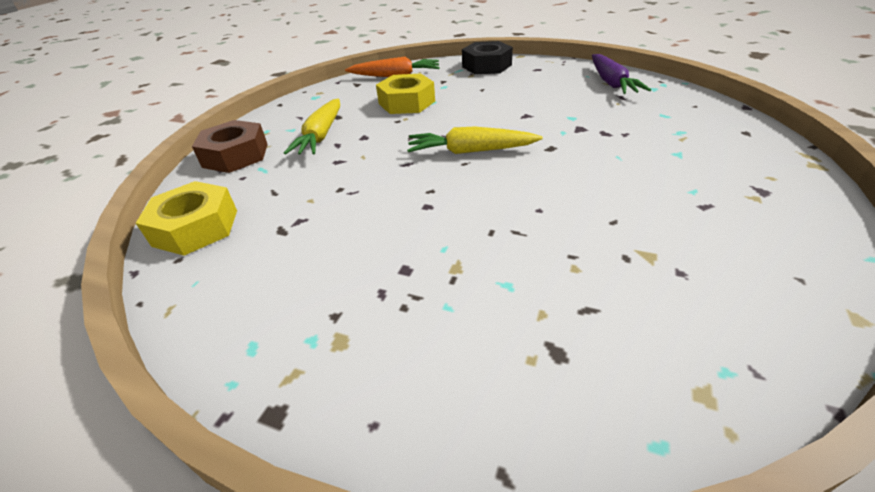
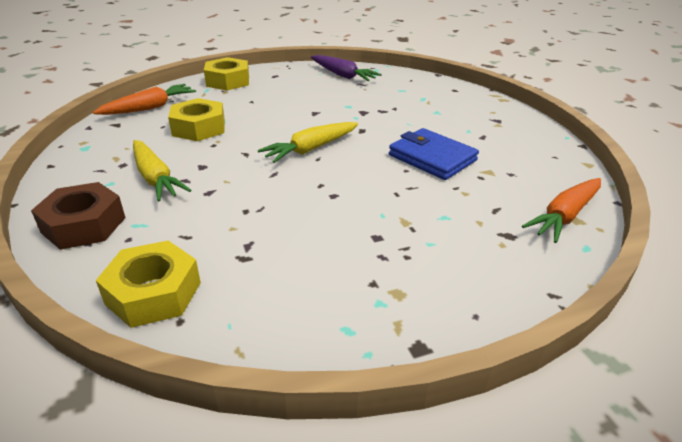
camera: 45 degrees left, 5 degrees down
black nut [462,41,513,74] -> yellow nut [204,57,249,90]
none -> blue wallet [389,128,479,180]
none -> orange carrot [522,178,601,243]

